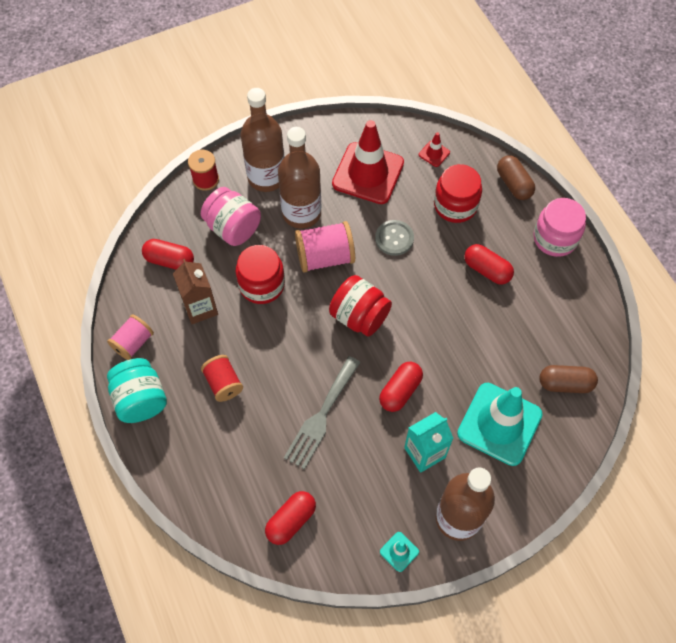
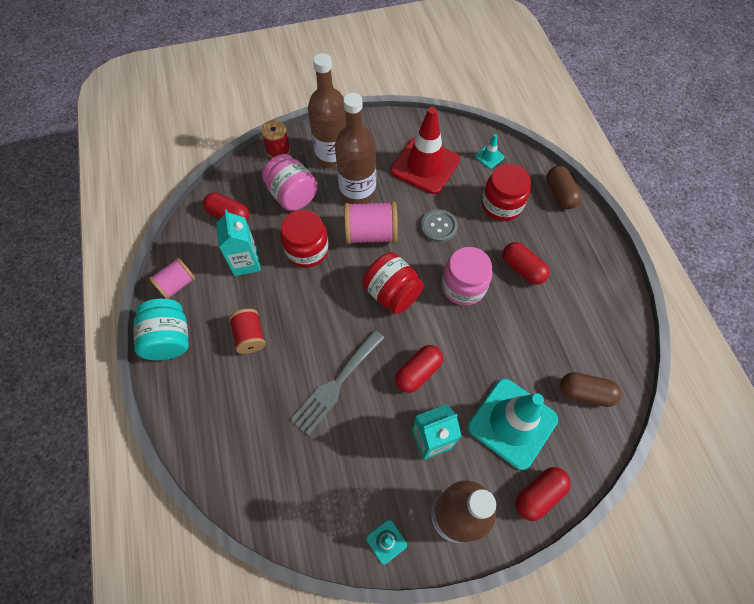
camera: 10 degrees right, 0 degrees up
brown carton [173,259,218,324] -> turquoise carton [216,209,261,276]
red capsule [265,491,316,545] -> red capsule moved to [516,467,571,521]
red traffic cone [419,132,450,167] -> turquoise traffic cone [475,134,504,169]
pink jar [533,198,586,257] -> pink jar moved to [441,247,492,306]

